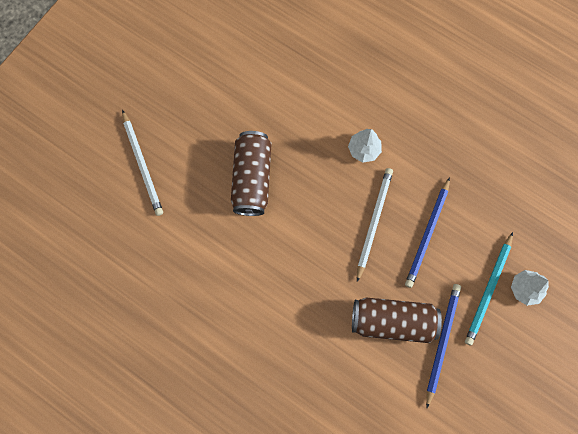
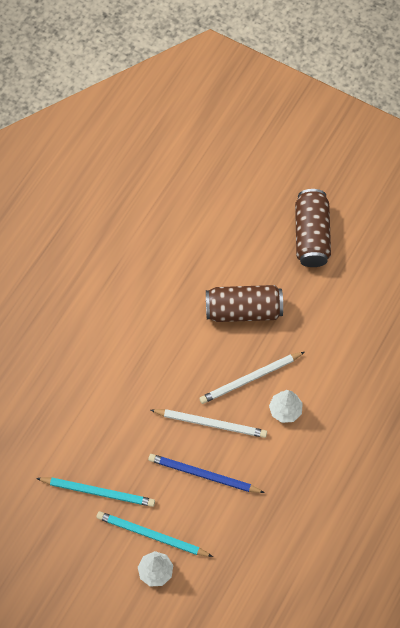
camera: 85 degrees right, 10 degrees down
white pencil [122,110,163,216] -> white pencil moved to [199,352,304,404]
brown can [352,297,442,343] -> brown can moved to [295,189,331,267]
blue pencil [426,284,461,408] -> turquoise pencil [36,478,155,507]

